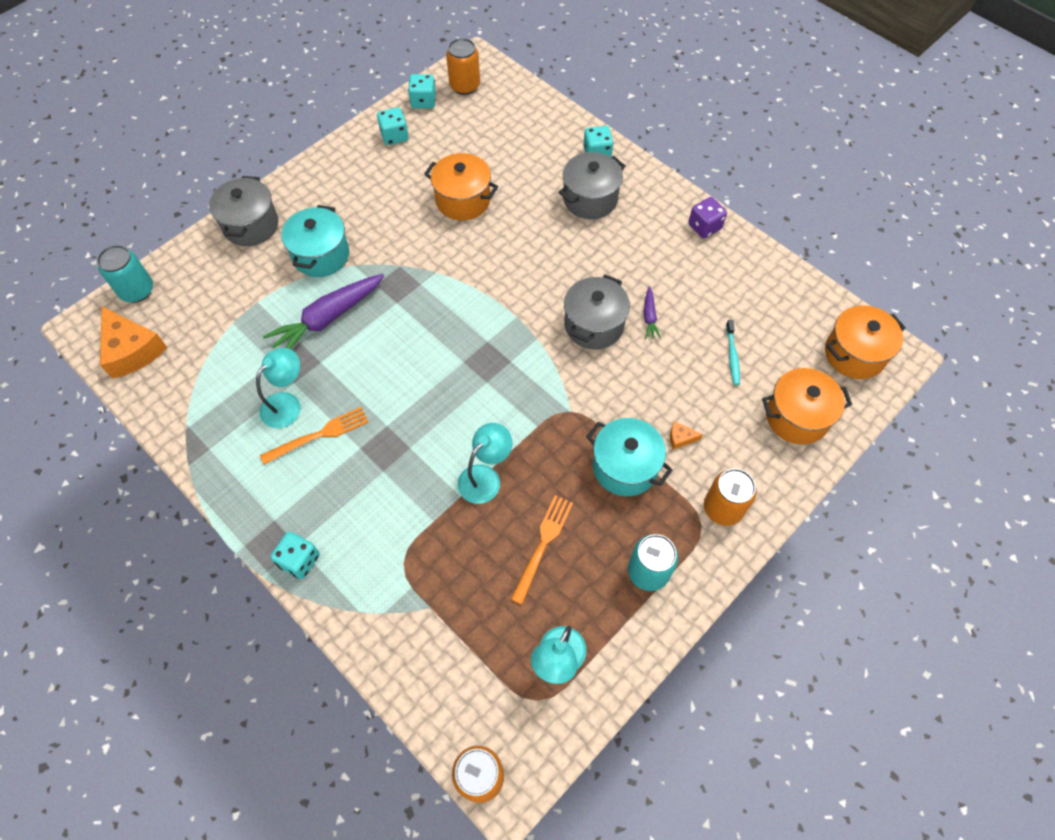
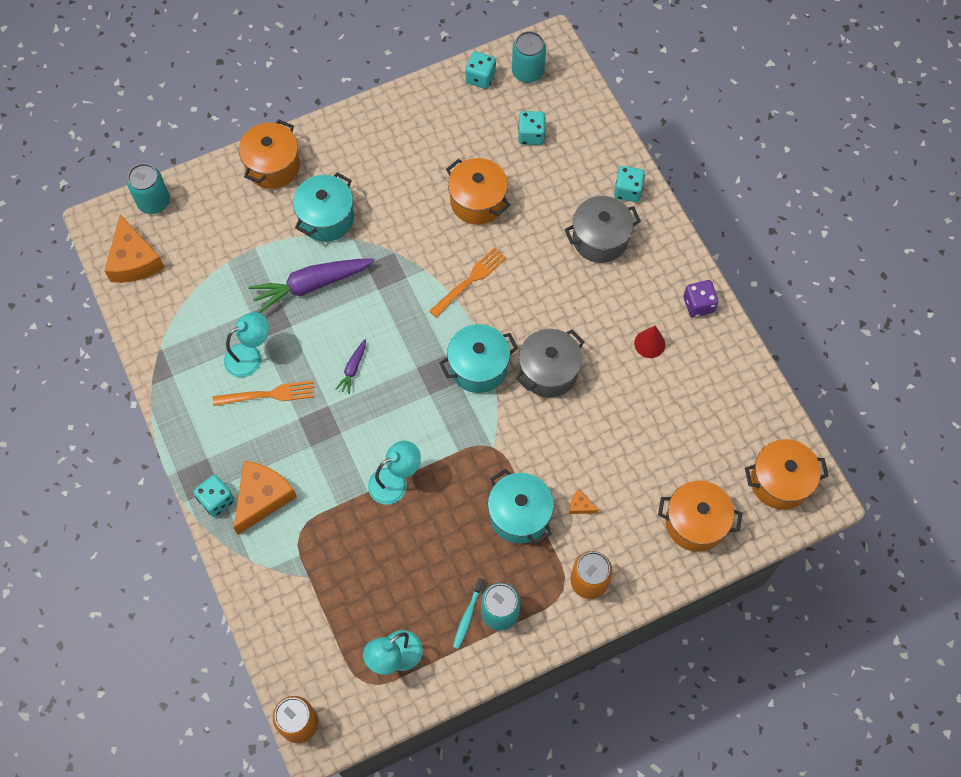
camera: 20 degrees right, 5 degrees up
grey pot [209,176,278,246] -> orange pot [239,120,300,189]
turquoise dice [377,107,408,145] -> turquoise dice moved to [518,111,546,145]
orange can [446,38,480,95] -> turquoise can [512,31,546,83]
orange fork [511,496,573,605] -> orange fork moved to [429,247,507,318]
purple carrot [644,287,661,339] -> purple carrot moved to [335,339,366,394]
turquoise toothbrush [726,320,740,385] -> turquoise toothbrush moved to [453,578,484,649]
none -> orange cheese [233,461,297,535]
none -> turquoise pot [439,324,518,393]
none -> red cone [634,326,665,358]

